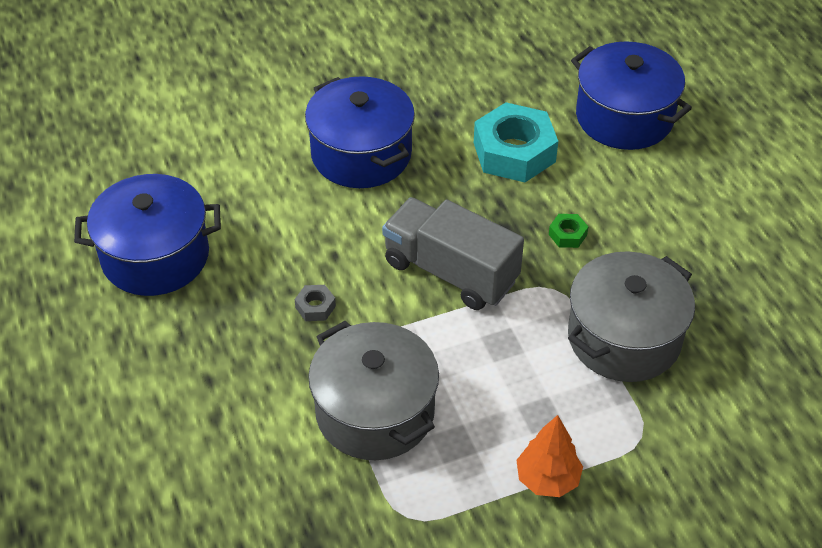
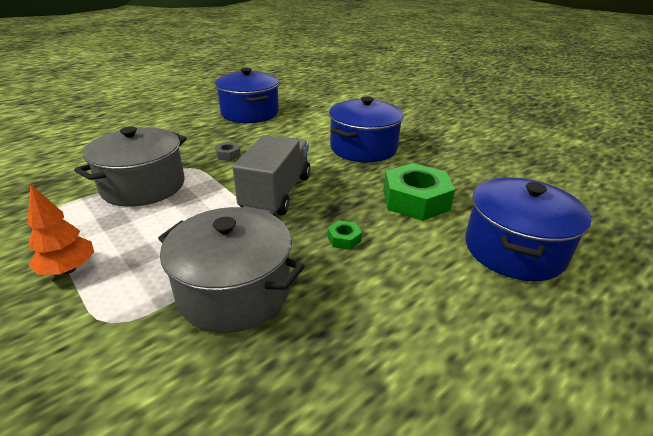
camera: 70 degrees right, 15 degrees down
turquoise nut [474,102,558,182] -> green nut [383,163,455,221]

